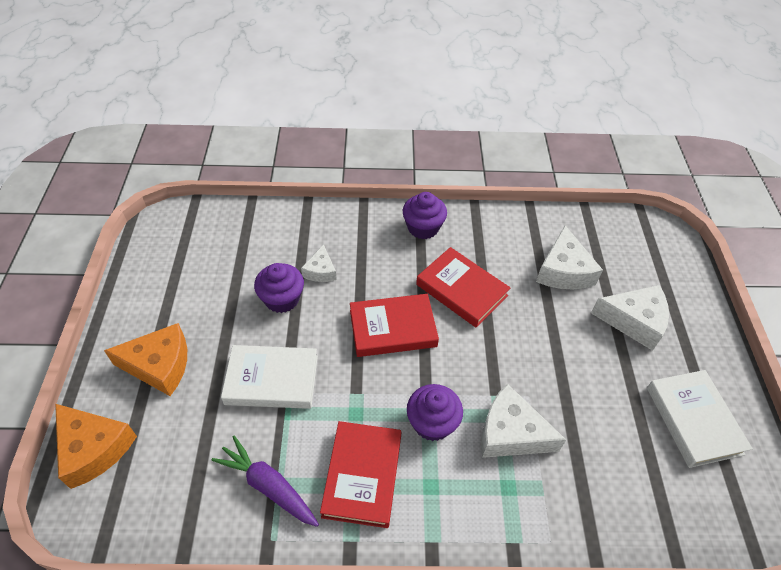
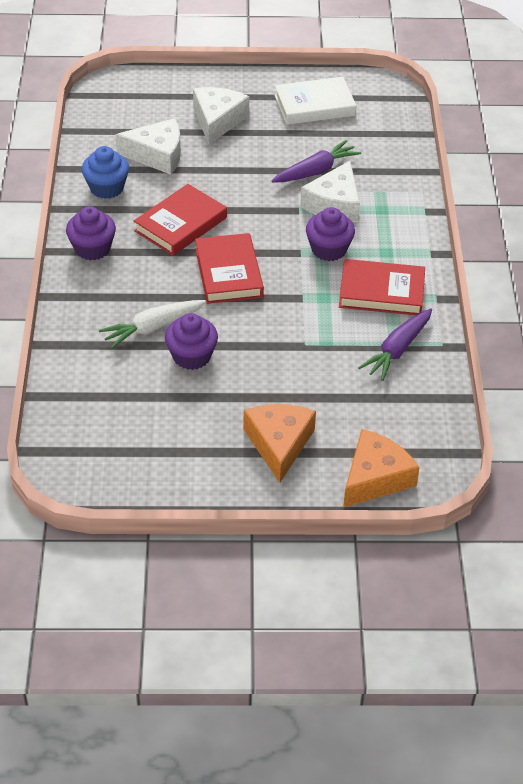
camera: 90 degrees left, 5 degrees down
white book [221,345,318,409] -> none
white cheese [301,244,337,282] -> white carrot [99,300,206,349]
none -> blue cupcake [82,146,129,199]
none -> purple carrot [272,140,361,183]

